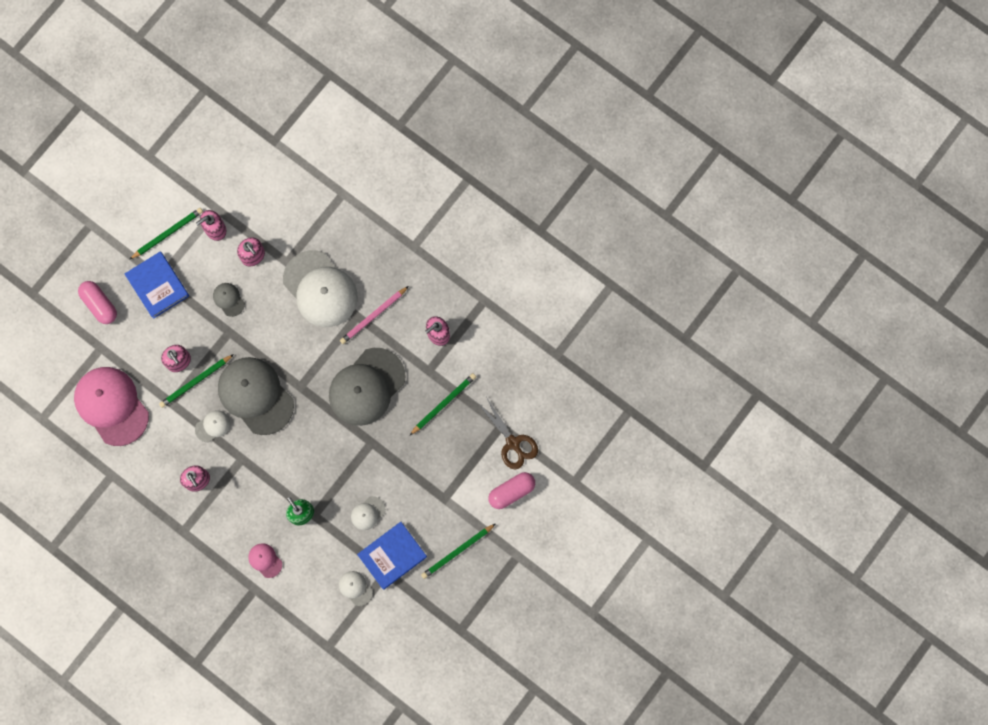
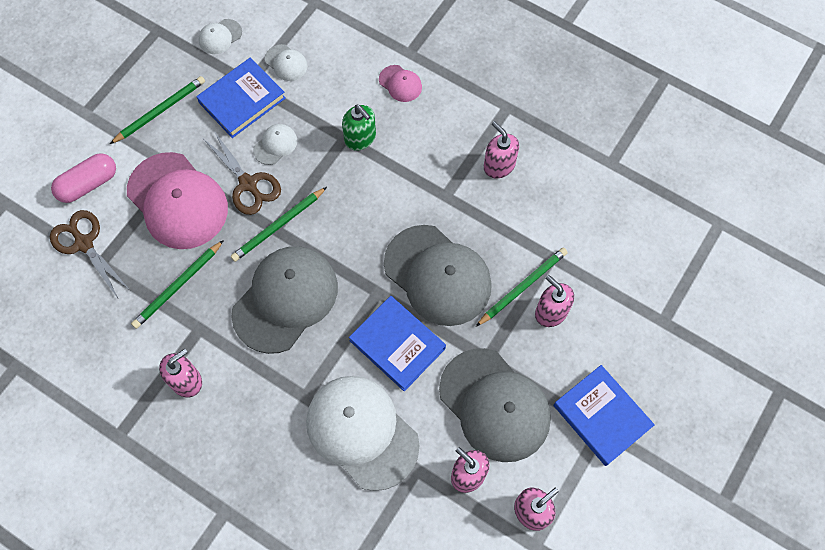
camera: 175 degrees right, 10 degrees down
pink cap [74,367,149,446] -> pink cap moved to [127,152,228,249]
pink capsule [78,281,117,324] -> none
green pencil [129,208,203,260] -> green pencil moved to [231,187,327,262]
white cap [195,410,230,442] -> white cap moved to [199,19,242,54]
grey cap [213,283,245,317] -> grey cap [439,348,551,462], size x2.30
pink pencil [340,286,409,344] -> none
none -> brown scissors [204,131,281,215]
none -> blue book [349,296,446,391]

